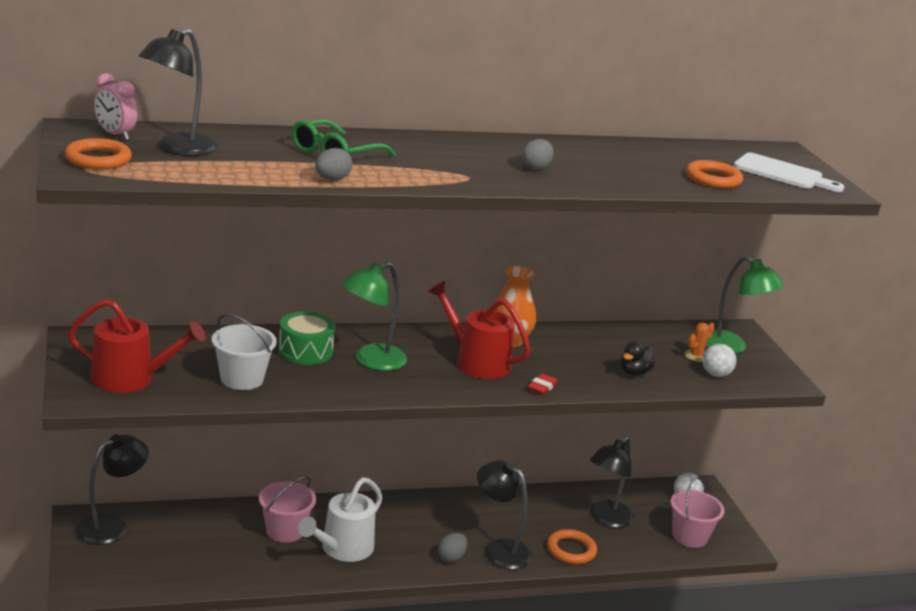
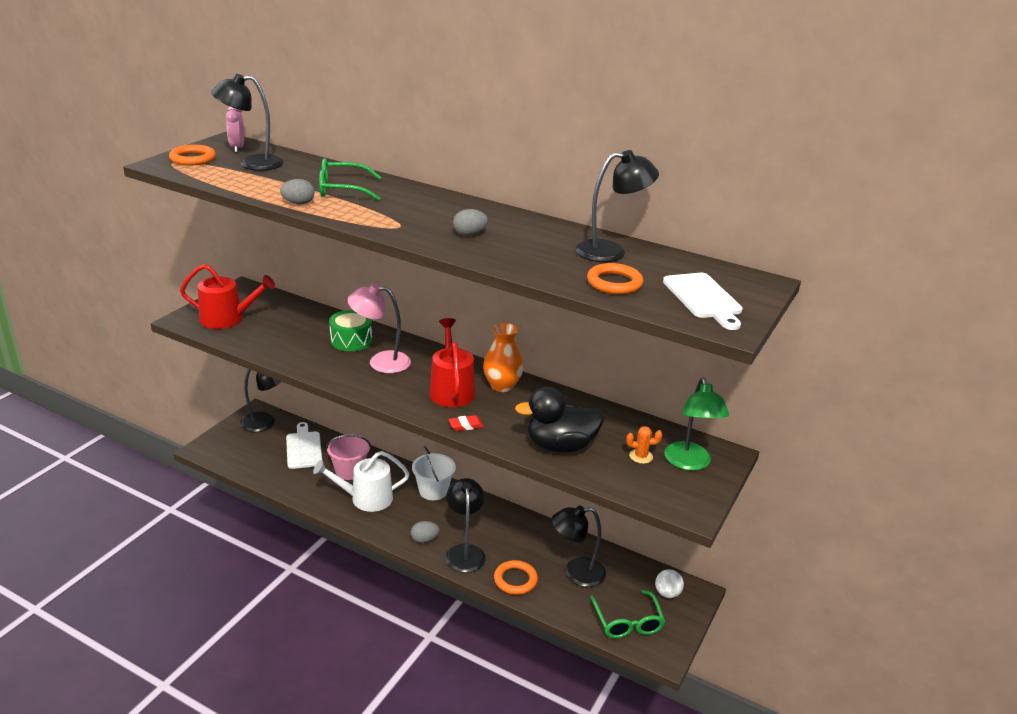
camera: 45 degrees right, 5 degrees up
red watering can [68,299,205,393] -> red watering can turned 45 degrees counterclockwise [180,264,275,329]
white bucket [212,314,277,390] -> white bucket moved to [412,446,456,500]
green lamp [342,262,407,371] -> pink lamp [348,283,411,373]
black duck [621,341,655,376] -> black duck [515,387,604,453], size x1.95
pink bucket [671,477,725,548] -> green glasses [590,590,665,638]
white ball [703,344,737,377] -> none
none -> white cutting board [286,422,322,469]
none -> black lamp [575,150,659,262]

